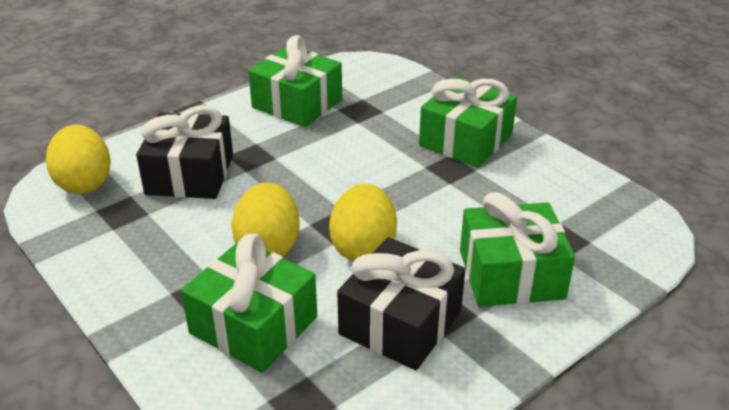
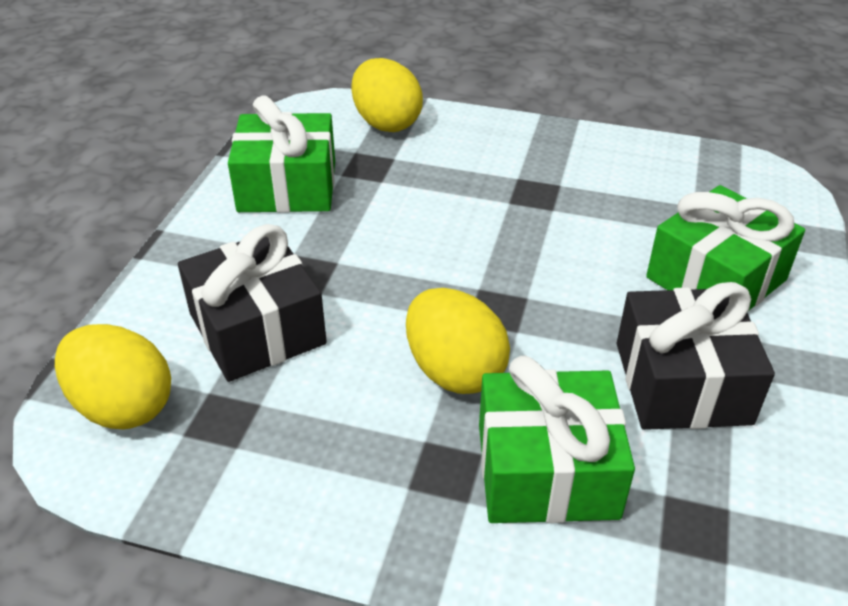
camera: 35 degrees left, 5 degrees up
yellow egg [329,184,397,261] -> yellow egg moved to [352,58,423,132]
green gift [419,77,517,168] -> none

